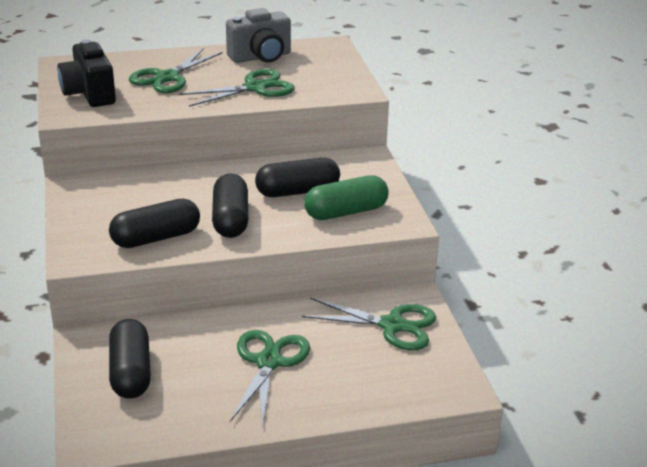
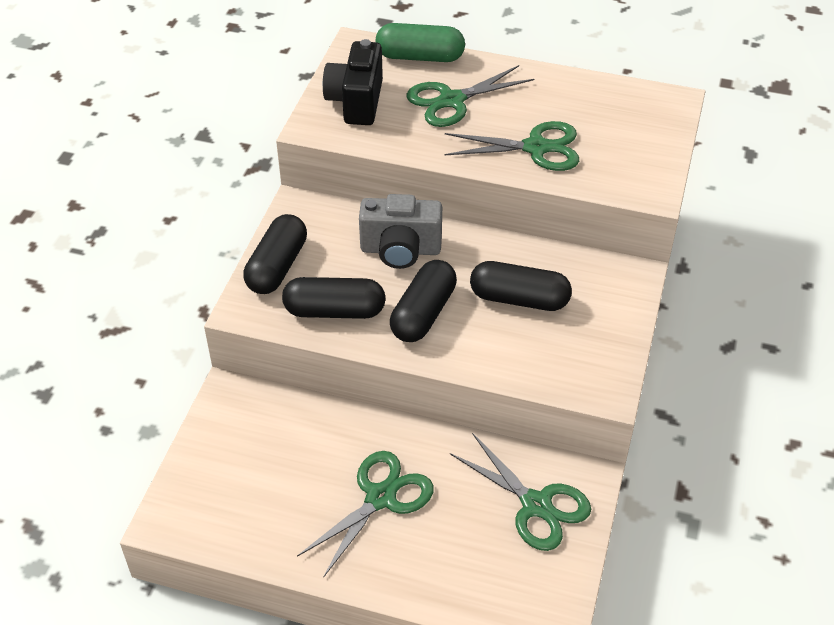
camera: 30 degrees right, 15 degrees up
black capsule [109,319,151,399] -> black capsule moved to [243,214,307,294]
grey camera [226,8,291,63] -> grey camera moved to [359,194,442,269]
green capsule [304,175,388,220] -> green capsule moved to [376,23,465,62]

